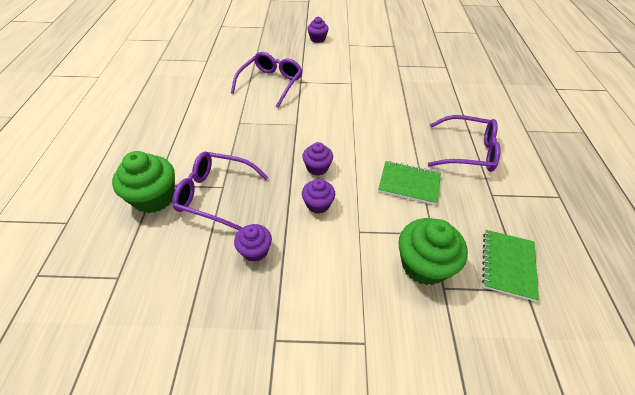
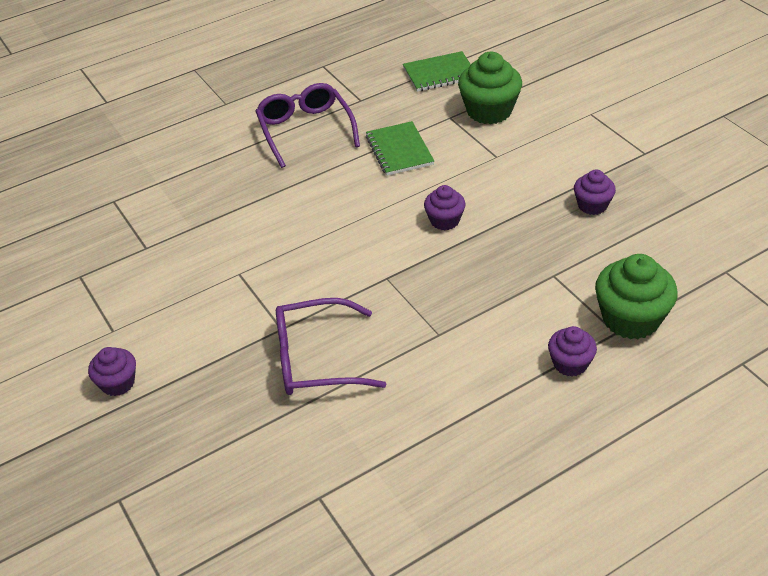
camera: 120 degrees left, 5 degrees down
purple glasses [172,152,269,230] -> none
purple cupcake [302,179,335,214] -> purple cupcake moved to [548,326,597,376]

